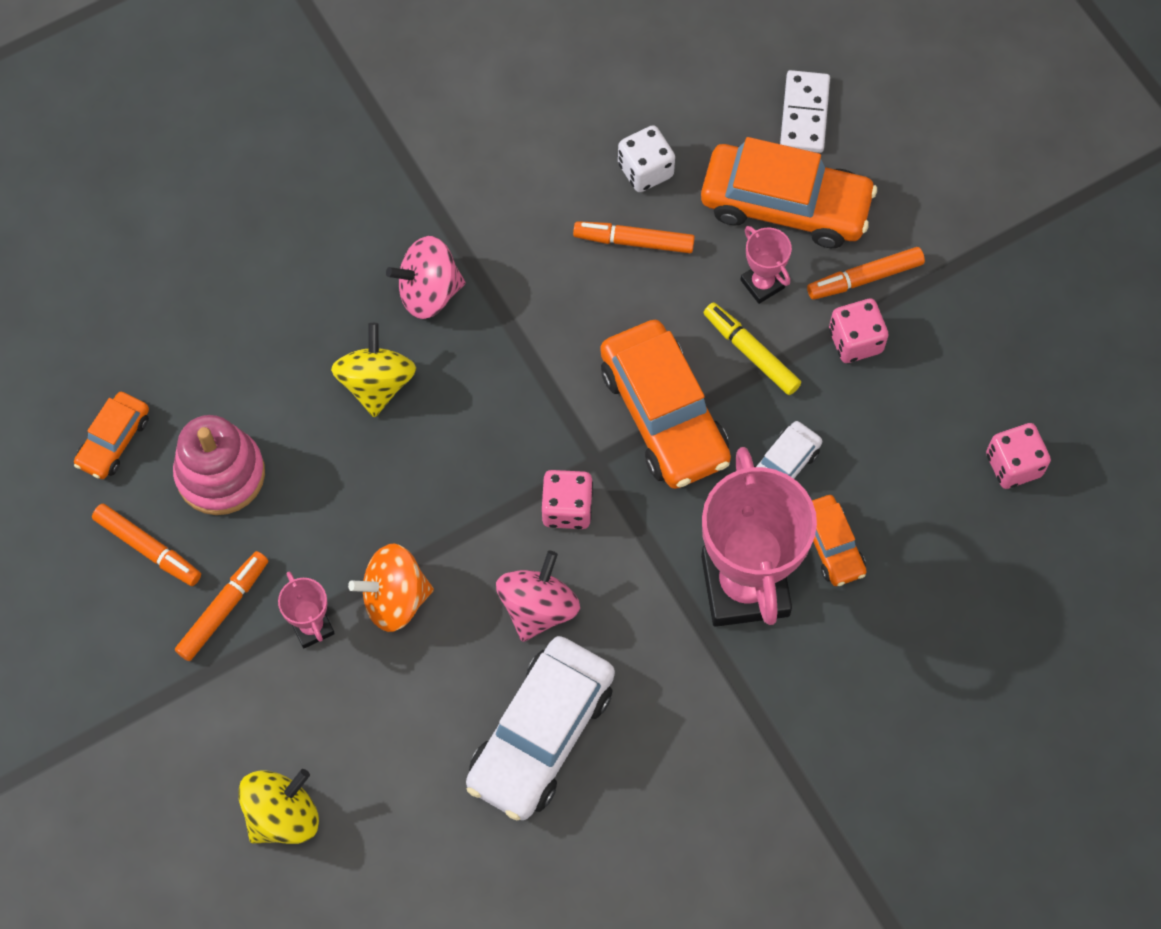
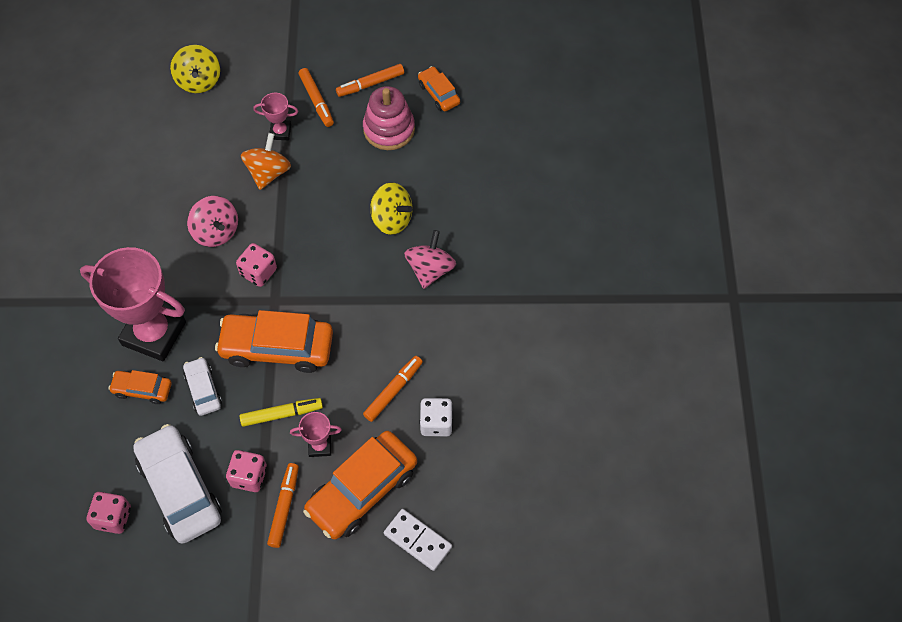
camera: 120 degrees right, 5 degrees down
white car [466,636,615,821] -> white car moved to [133,424,222,544]

